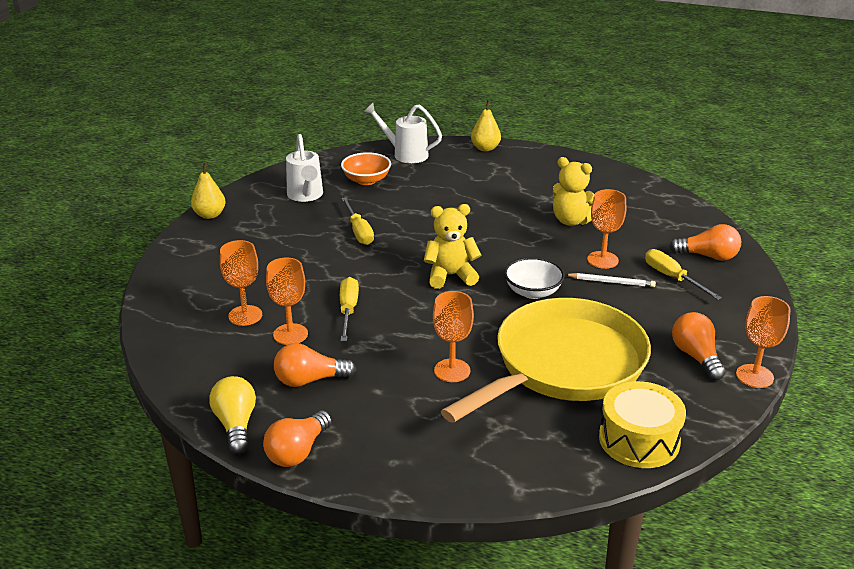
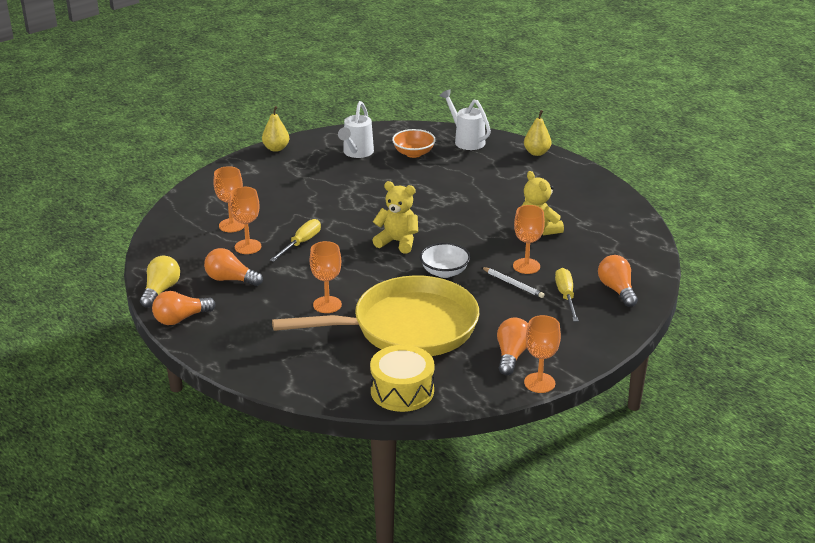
camera: 30 degrees right, 0 degrees up
yellow screwdriver [341,197,374,245] -> none
orange light bulb [669,224,741,261] -> orange light bulb turned 150 degrees counterclockwise [598,255,638,307]

